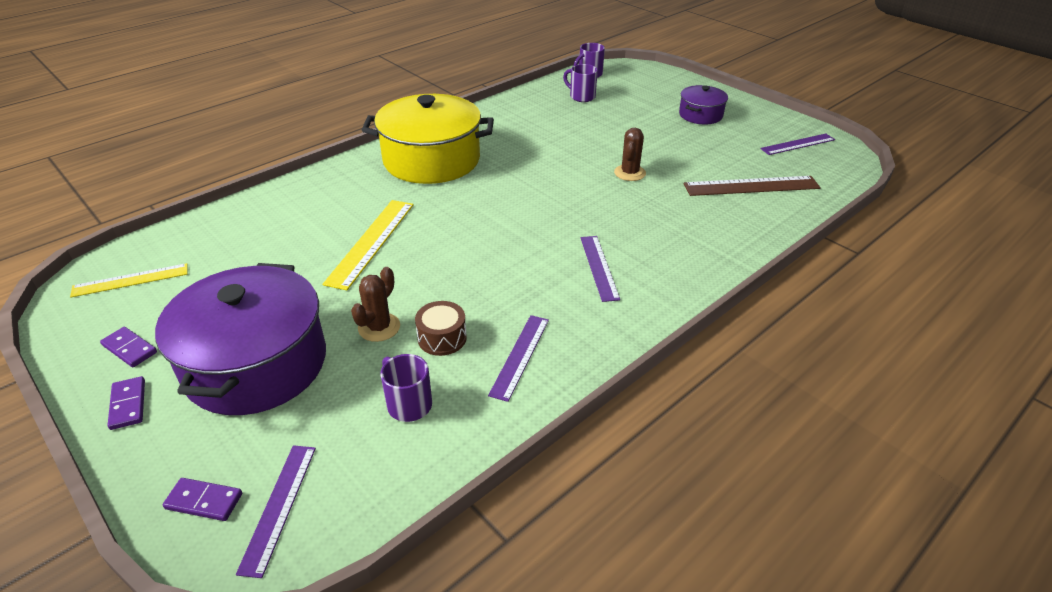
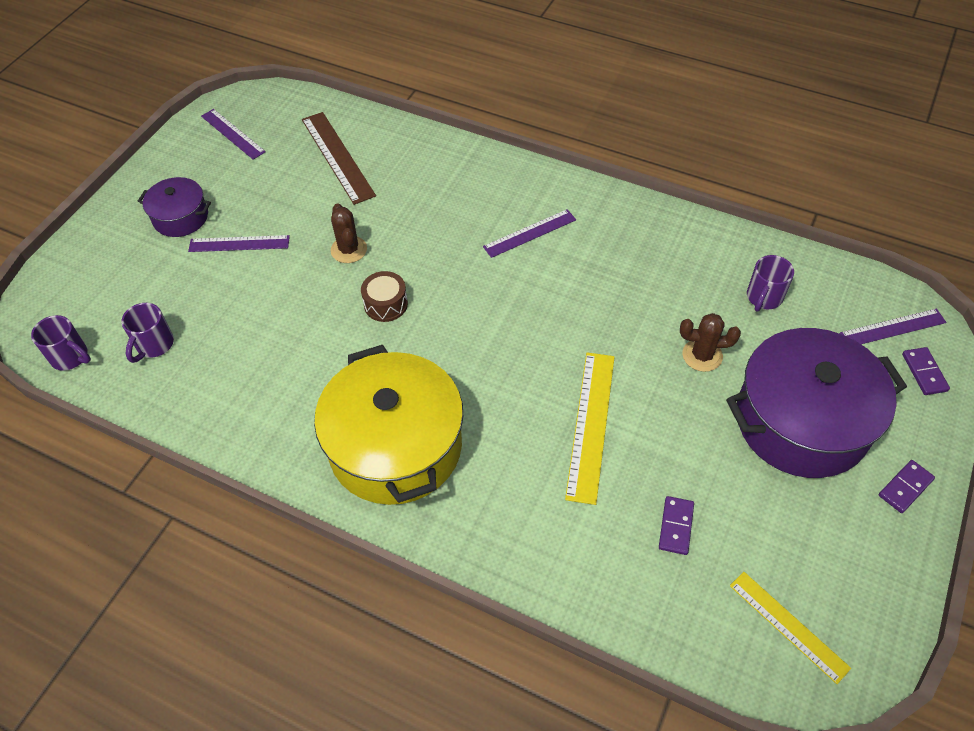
camera: 110 degrees left, 15 degrees up
purple domino [100,327,157,367] -> purple domino moved to [659,496,694,555]
yellow ruler [323,200,414,290] -> yellow ruler turned 75 degrees counterclockwise [565,352,615,505]
brown drum [415,301,467,356] -> brown drum moved to [361,271,408,322]
purple ruler [488,315,549,402] -> purple ruler moved to [188,235,290,252]
brown cactus [614,128,646,181] -> brown cactus turned 75 degrees clockwise [331,203,367,263]

